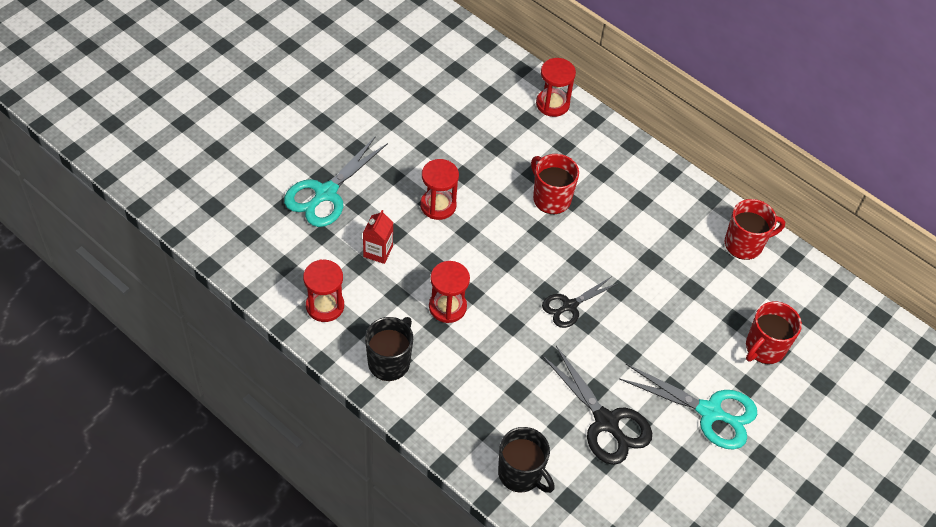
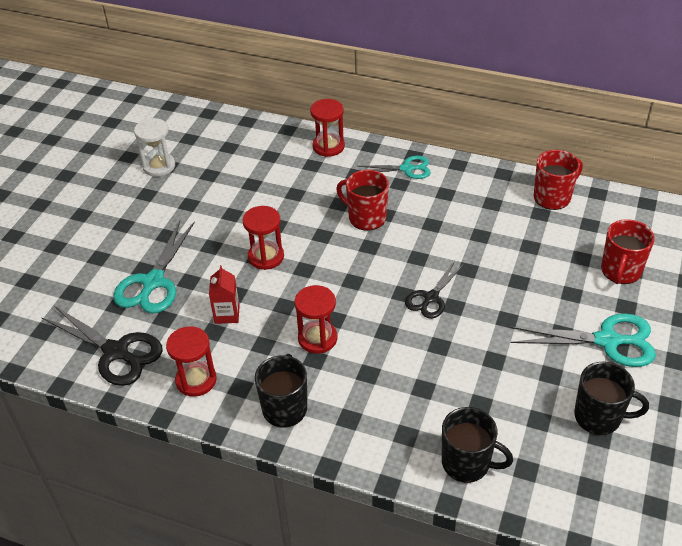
camera: 15 degrees left, 10 degrees down
black scissors [542,346,652,465] -> black scissors moved to [42,306,163,386]
none -> white hourglass [134,118,175,177]
none -> turquoise scissors [357,156,431,179]
none -> black mug [574,362,649,435]

